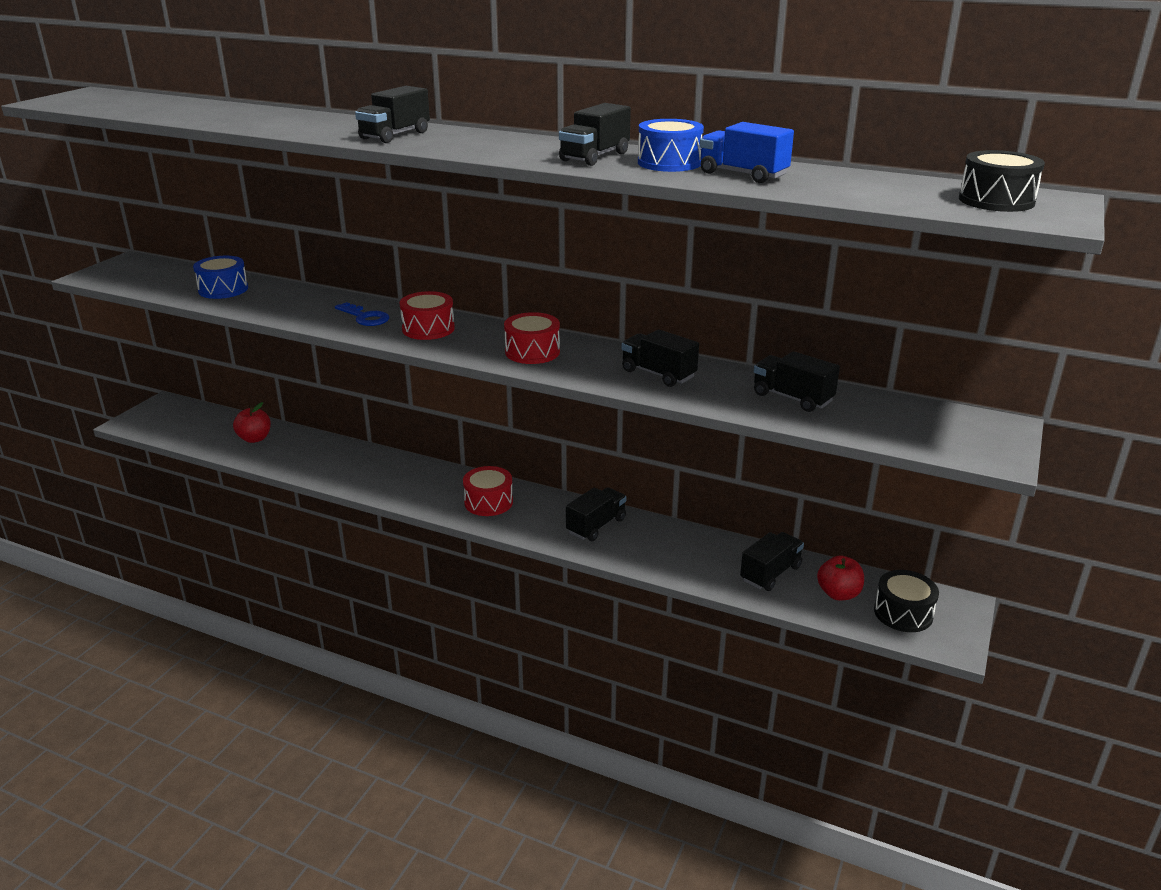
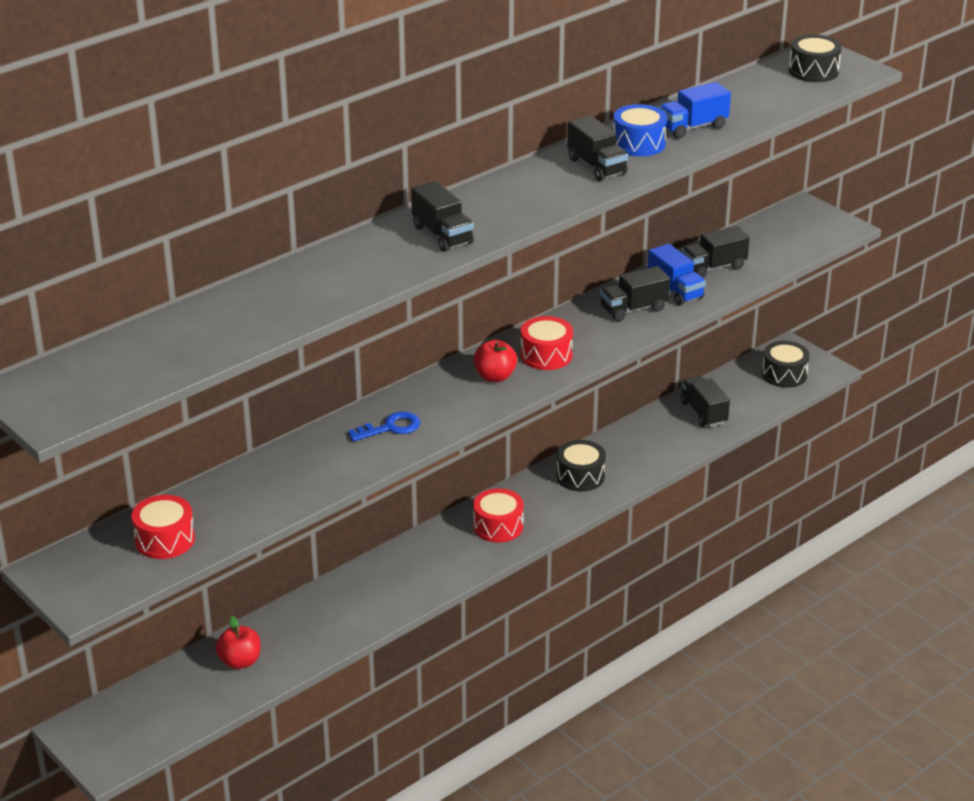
camera: 65 degrees left, 5 degrees up
blue drum [193,256,248,299] -> none
red drum [400,291,455,340] -> red drum moved to [131,495,195,559]
black truck [566,487,626,541] -> black drum [557,440,606,491]
red apple [817,555,864,600] -> red apple moved to [474,340,517,382]
none -> blue truck [647,244,706,306]

